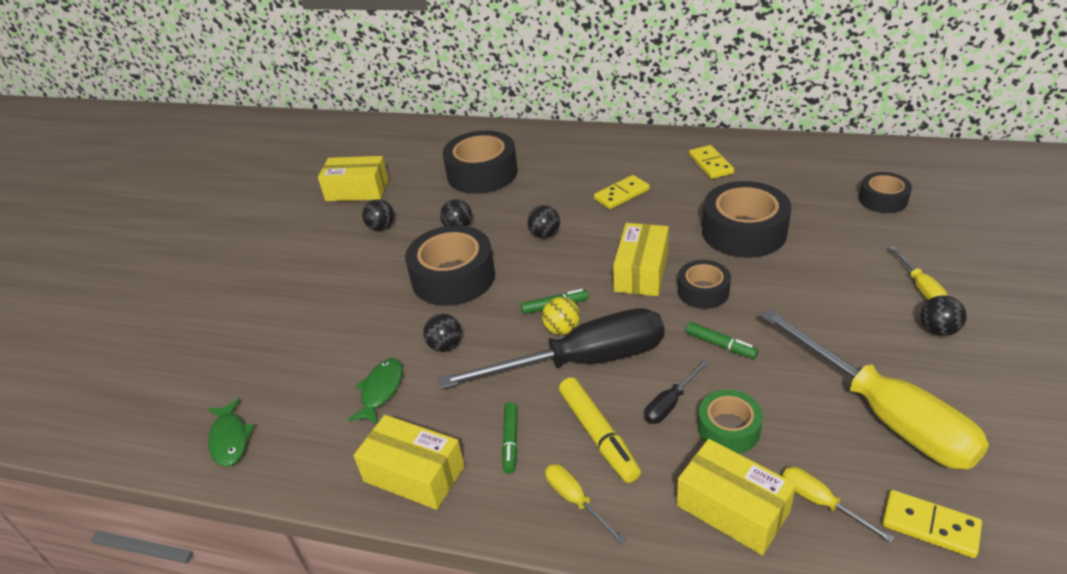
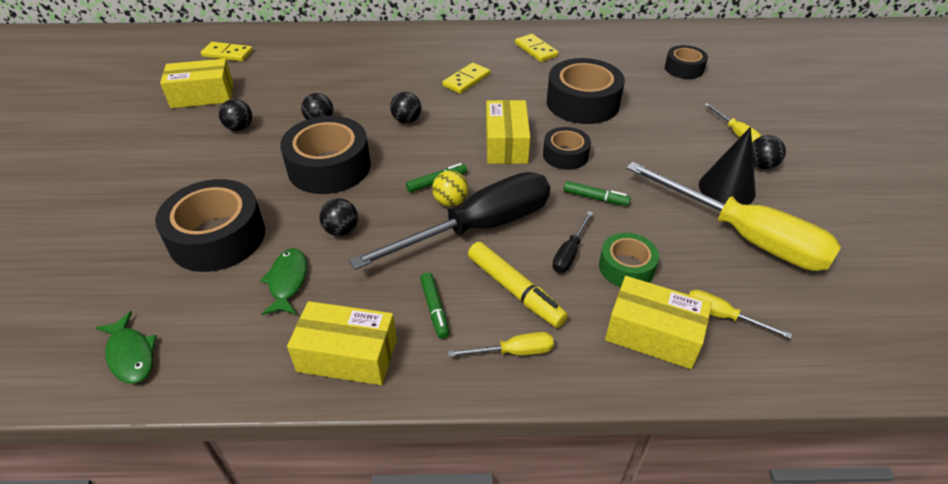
camera: 20 degrees left, 5 degrees up
black tape [443,131,518,194] -> black tape moved to [155,179,265,272]
yellow screwdriver [545,464,626,544] -> yellow screwdriver turned 135 degrees clockwise [448,332,554,357]
yellow domino [882,490,982,558] -> yellow domino moved to [201,42,253,62]
none -> black cone [699,127,756,205]

